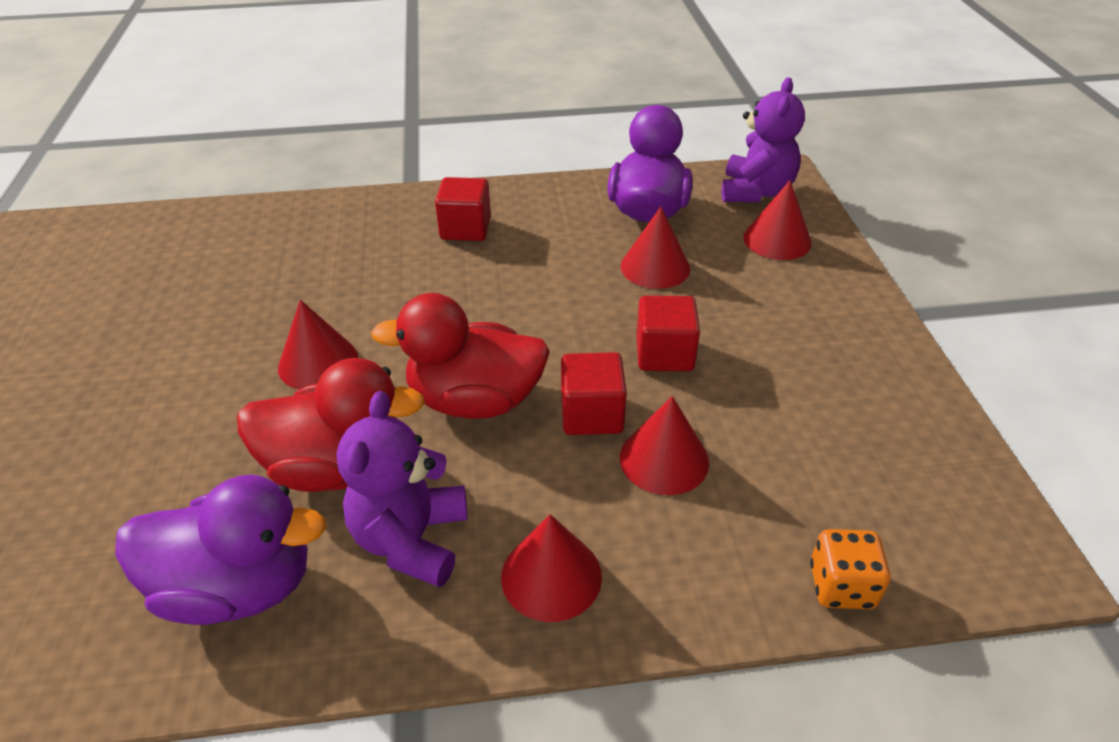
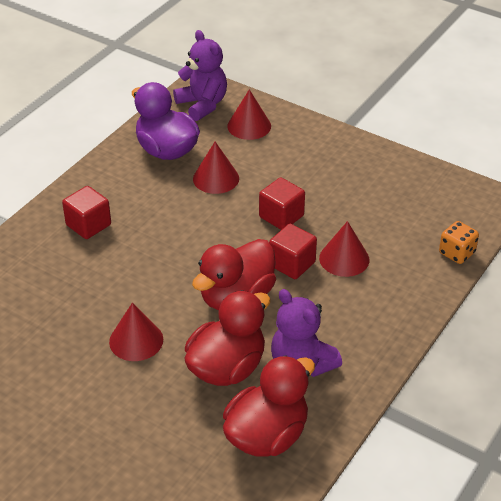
camera: 50 degrees left, 0 degrees up
purple duck [115,475,326,625] -> red duck [223,355,315,457]
red cone [501,514,602,622] -> none

